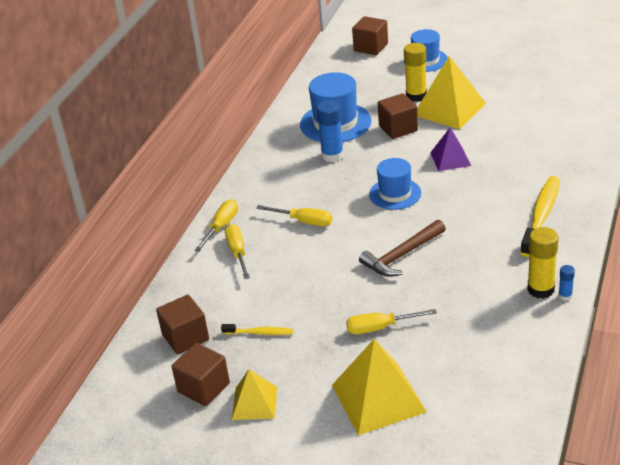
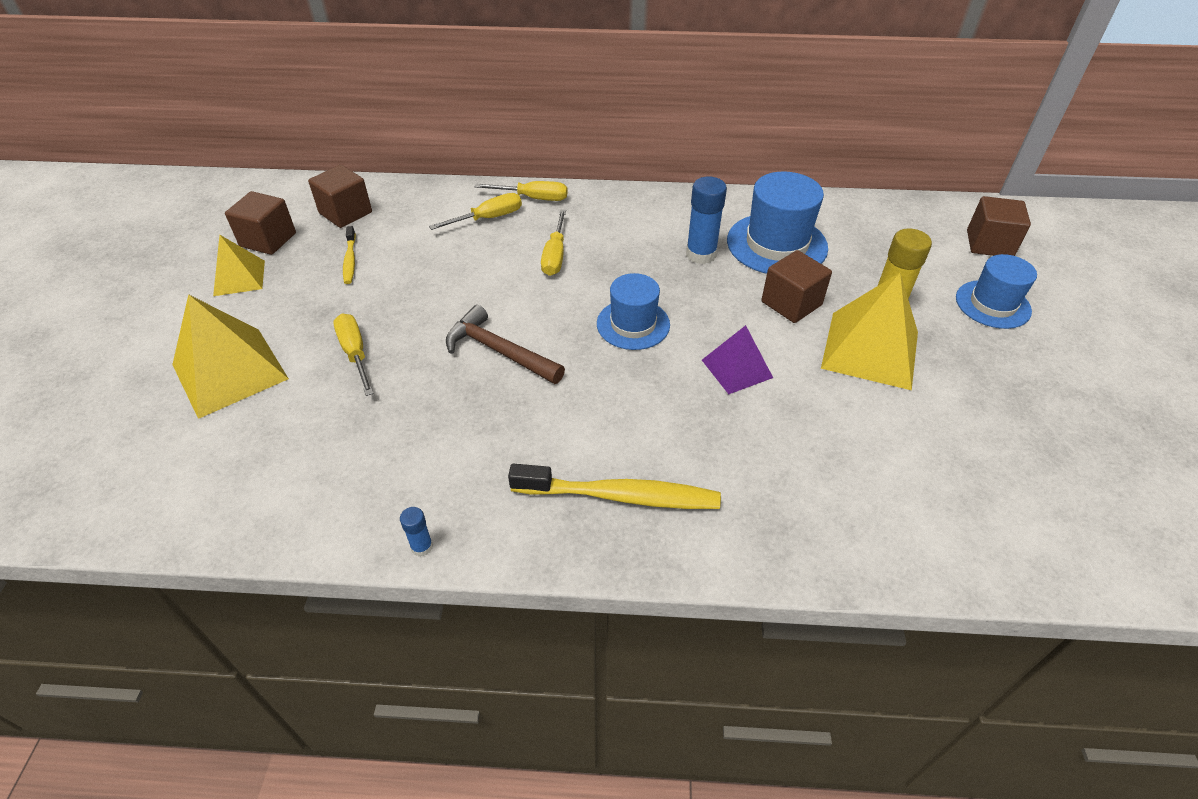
camera: 70 degrees right, 10 degrees up
yellow glue stick [527,227,559,299] -> none

